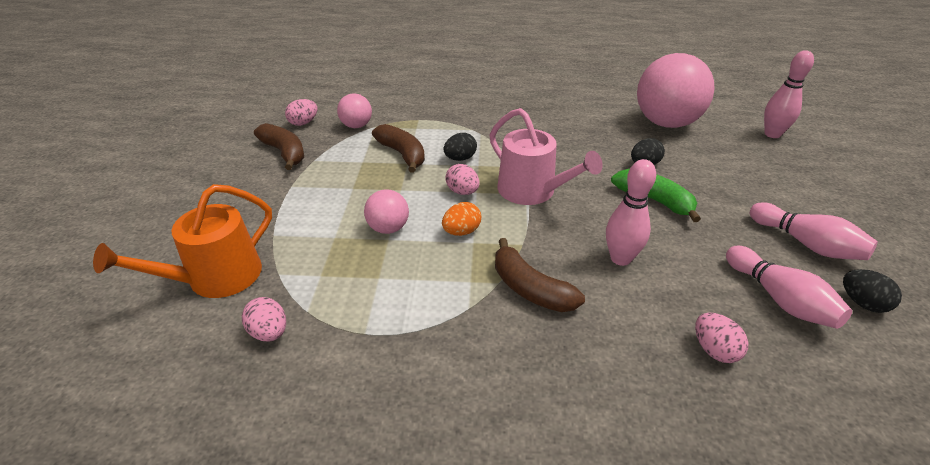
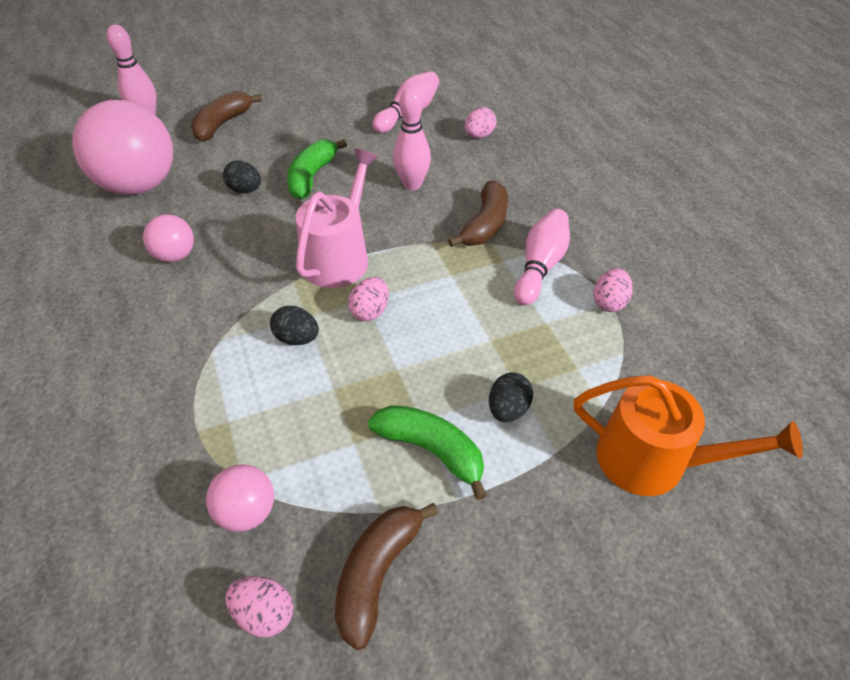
camera: 115 degrees left, 10 degrees up
pink egg [242,297,286,341] -> pink egg moved to [593,268,633,312]
pink ball [364,189,409,234] -> pink ball moved to [143,214,194,262]
brown banana [372,124,425,173] -> brown banana moved to [191,91,262,141]
orange egg [442,202,481,236] -> none
pink bowling pin [750,202,878,260] -> pink bowling pin moved to [514,209,570,305]
black egg [843,269,902,313] -> black egg moved to [489,372,533,422]
none -> green banana [368,405,487,500]

